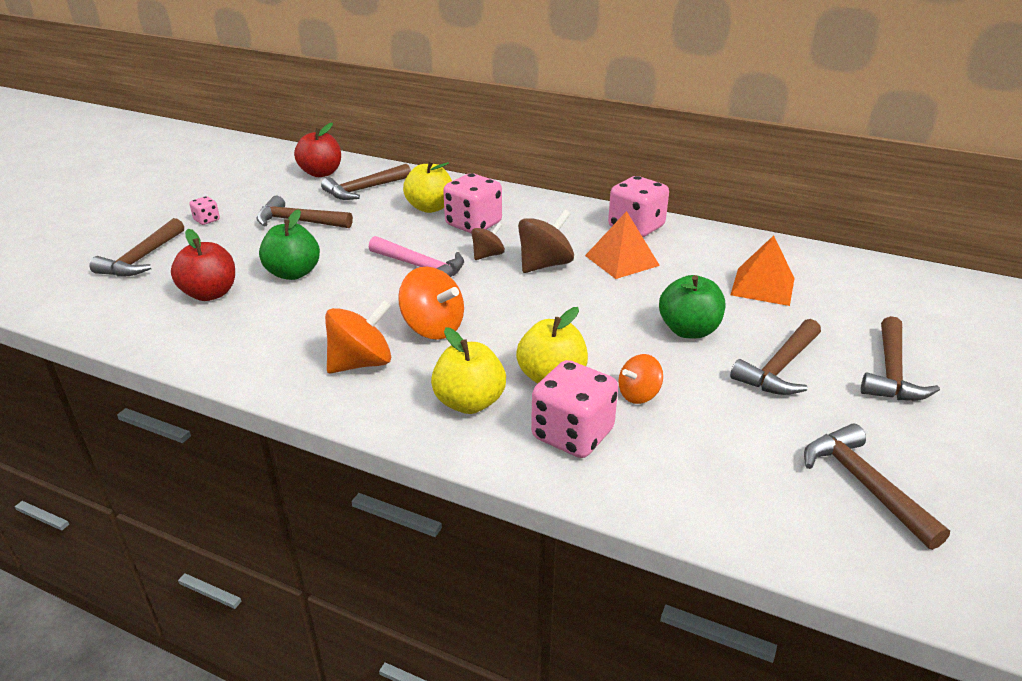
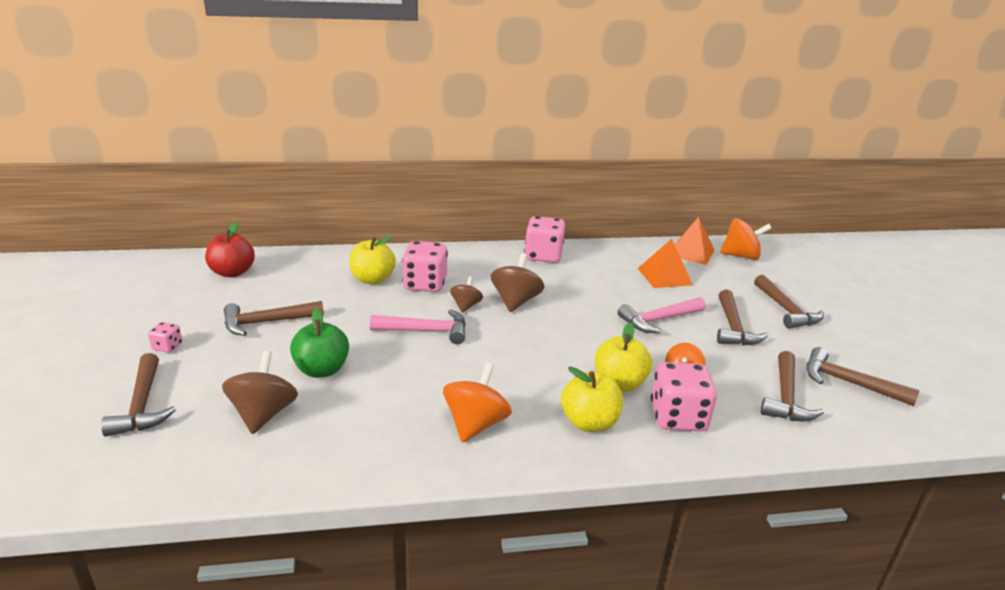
camera: 35 degrees left, 5 degrees down
red apple [171,229,235,301] -> brown spinning top [222,351,298,434]
brown hammer [321,164,411,200] -> brown hammer moved to [761,351,824,422]
orange spinning top [398,267,464,340] -> orange spinning top moved to [720,218,772,260]
orange pyramid [585,211,660,279] -> orange pyramid moved to [675,217,715,265]
green apple [659,275,725,338] -> pink hammer [618,297,706,334]

